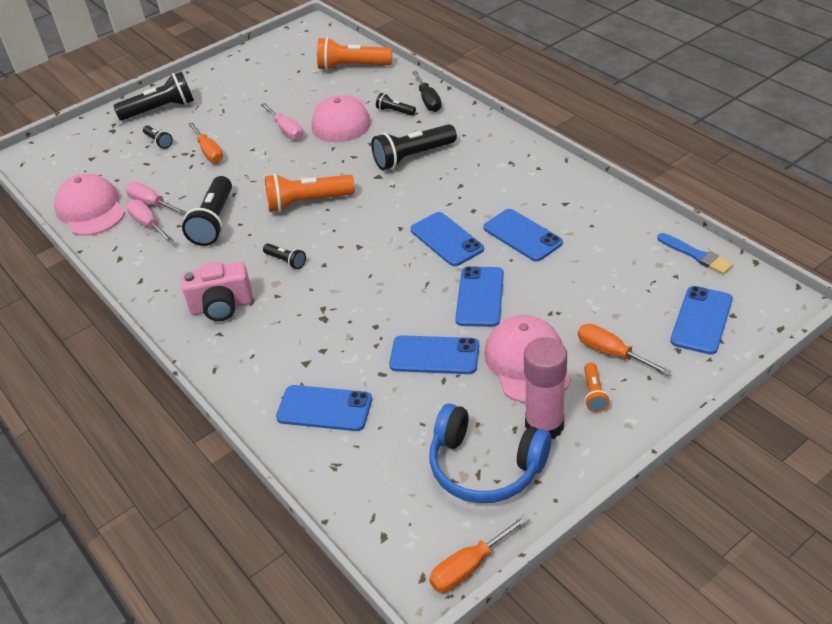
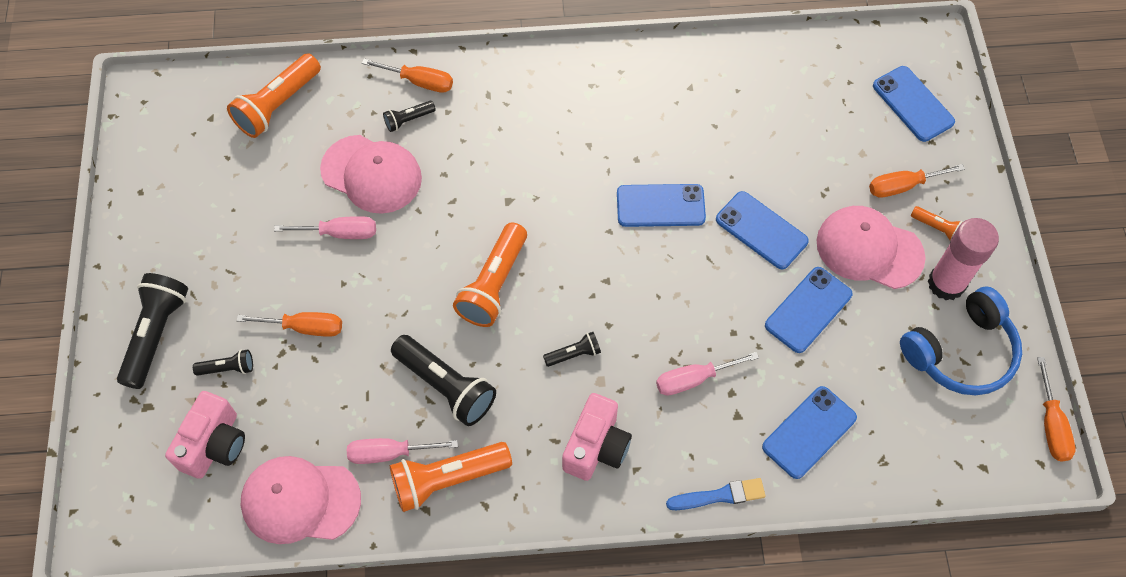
camera: 60 degrees left, 20 degrees up
pink screwdriver [126,182,186,215] -> pink screwdriver moved to [656,352,759,396]
black flashlight [371,124,457,170] -> none
black screwdriver [412,71,442,112] -> orange screwdriver [362,59,453,93]
blue phone [483,209,563,261] -> none
blue brush [657,233,733,274] -> blue brush moved to [666,478,766,510]
none -> pink camera [165,391,245,479]
none -> orange flashlight [390,442,512,512]

